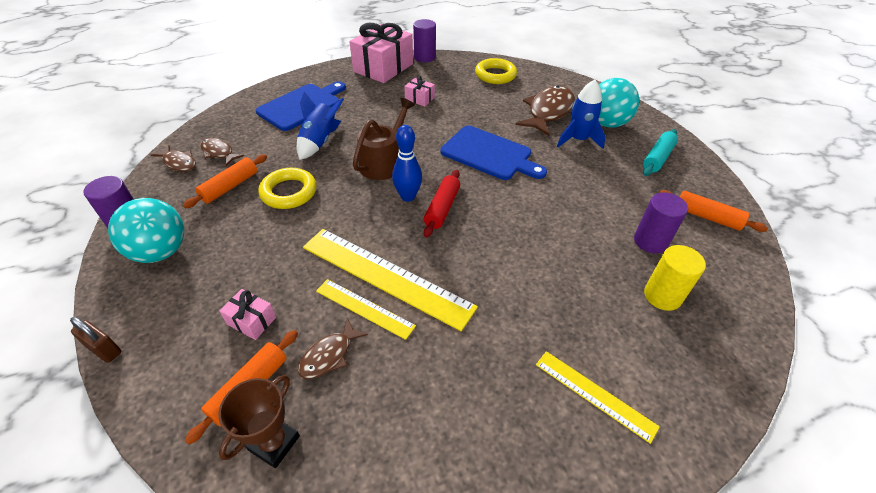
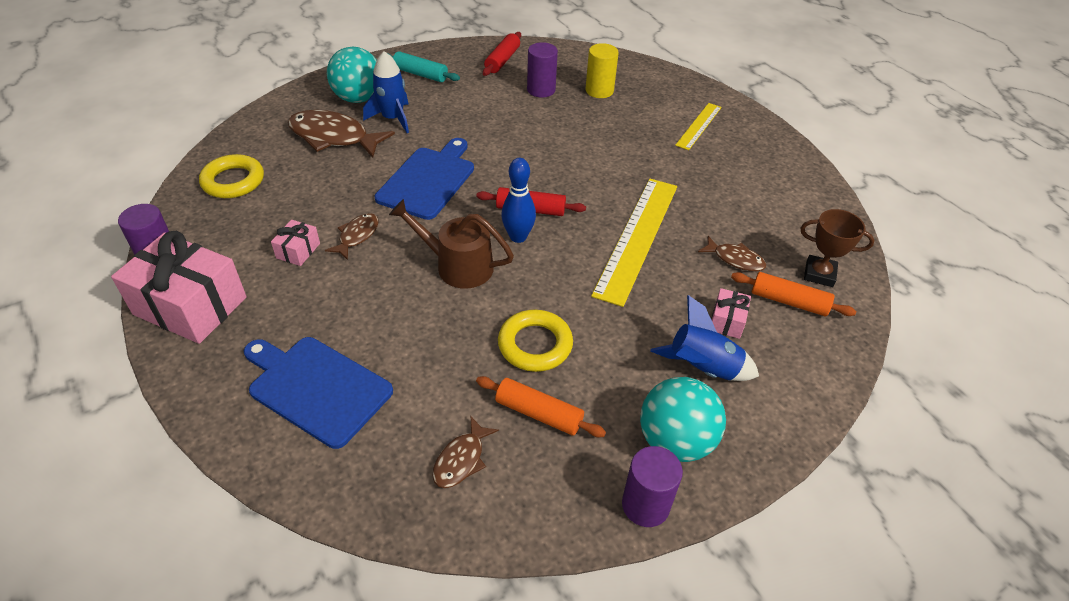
camera: 100 degrees left, 0 degrees up
brown padlock [70,317,121,363] -> none
brown fish [151,145,196,171] -> brown fish moved to [325,213,379,260]
blue rocket [297,92,344,160] -> blue rocket moved to [650,295,759,381]
yellow ruler [316,279,416,340] -> none
orange rolling pin [659,190,768,232] -> red rolling pin [483,32,521,76]

